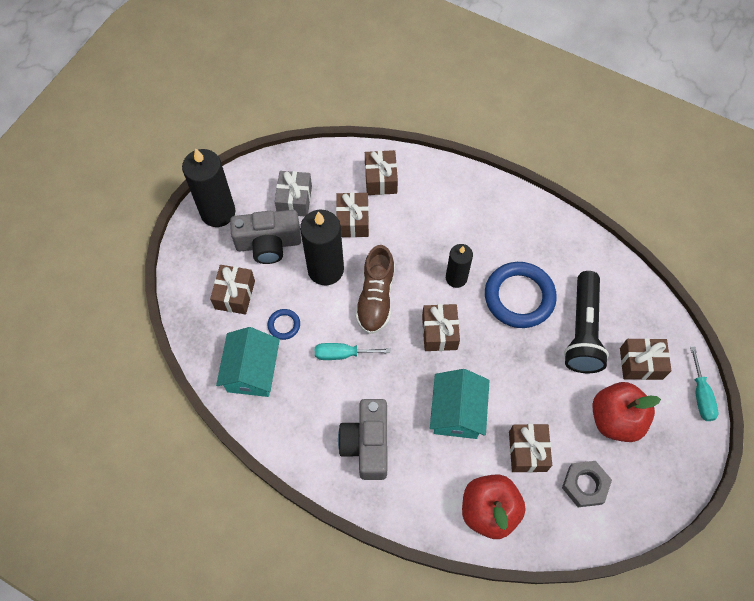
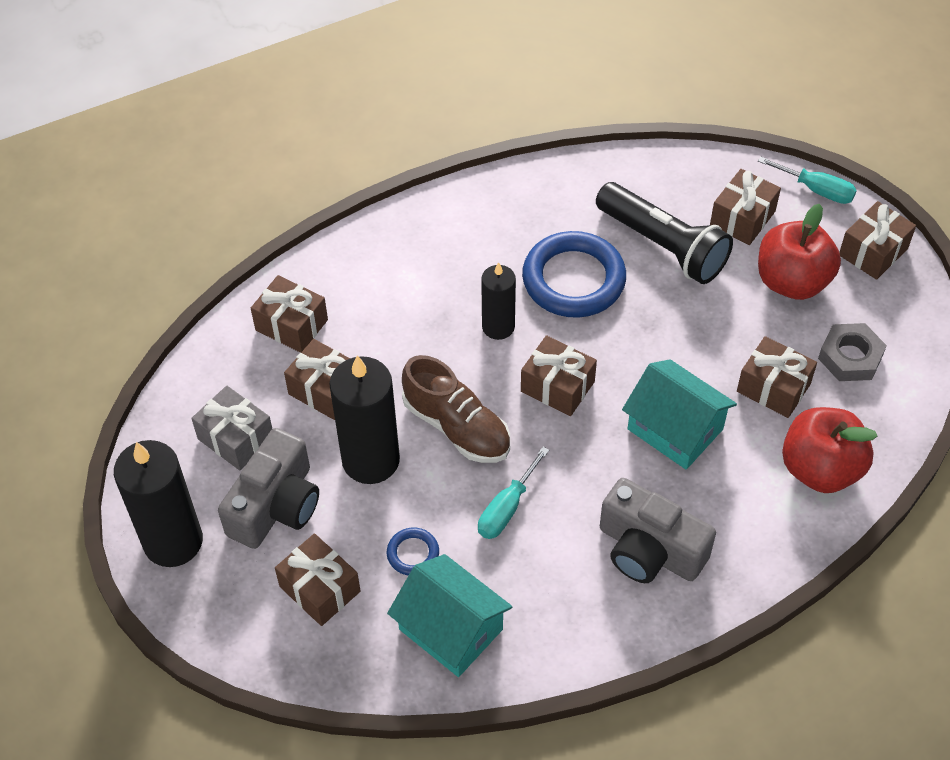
camera: 55 degrees left, 10 degrees down
none -> brown gift [839,201,916,280]

